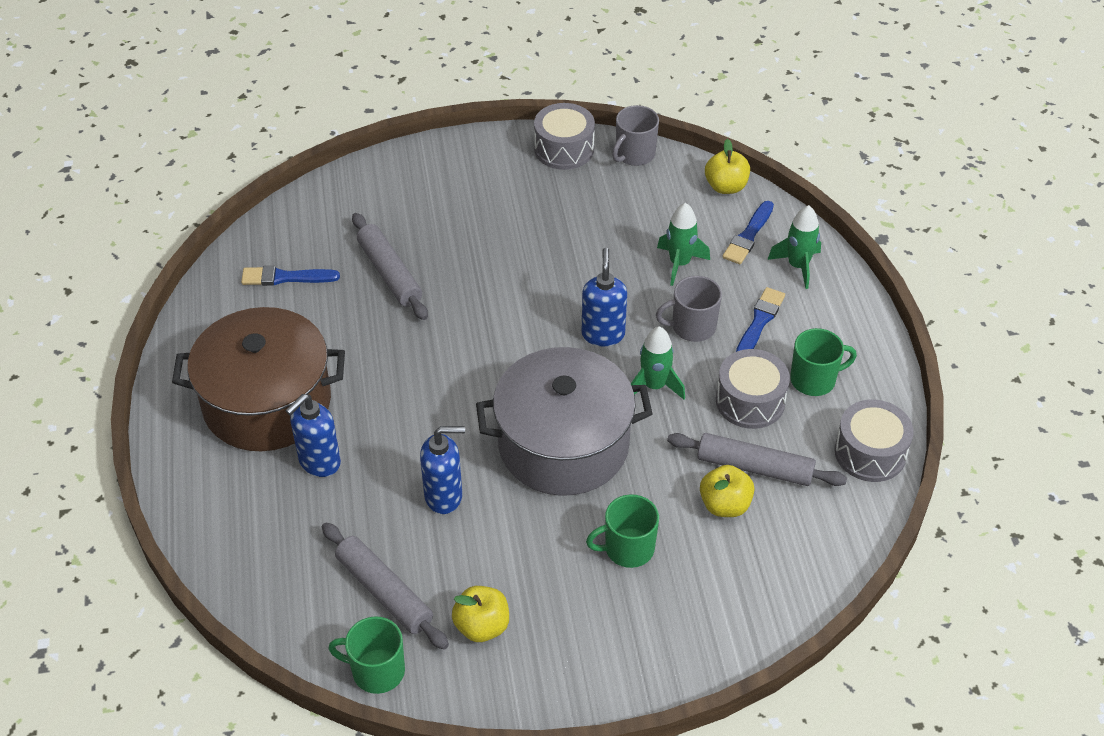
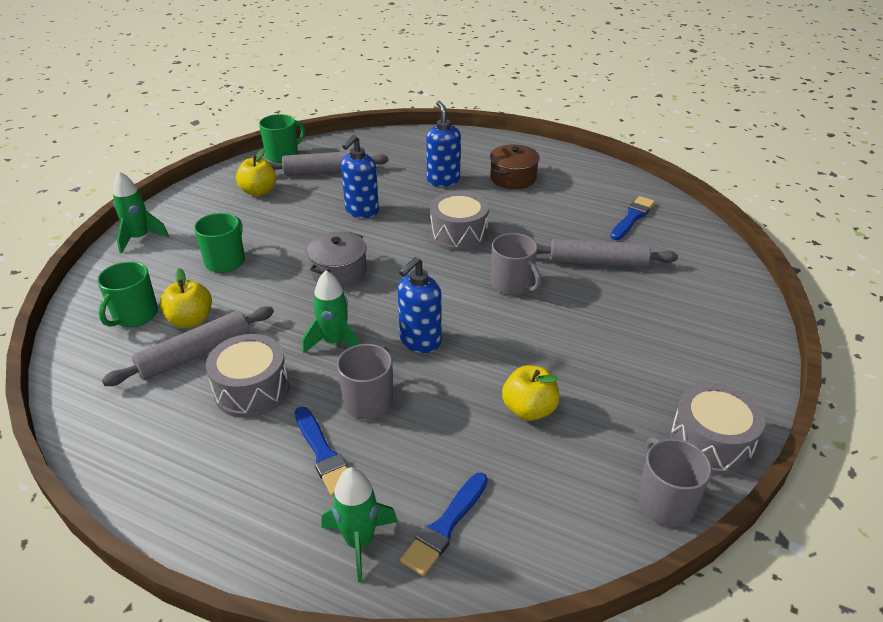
camera: 125 degrees right, 10 degrees down
brown pot [172,307,345,451] -> brown pot [490,144,540,189], size x0.49
grey pot [476,347,653,496] -> grey pot [307,232,367,288], size x0.49
blue soap dispenser [582,248,627,346] -> blue soap dispenser turned 90 degrees clockwise [398,257,441,353]
green rocket [657,203,710,286] -> green rocket moved to [113,172,169,254]
yellow apple [705,139,750,194] -> yellow apple moved to [502,365,559,421]
blue brush [722,201,774,264] -> blue brush turned 120 degrees counterclockwise [400,472,488,576]
green mug [790,328,857,396] -> green mug moved to [97,261,158,327]
grey drum [834,400,914,482] -> grey drum moved to [430,191,489,251]
none -> grey mug [491,233,541,296]

